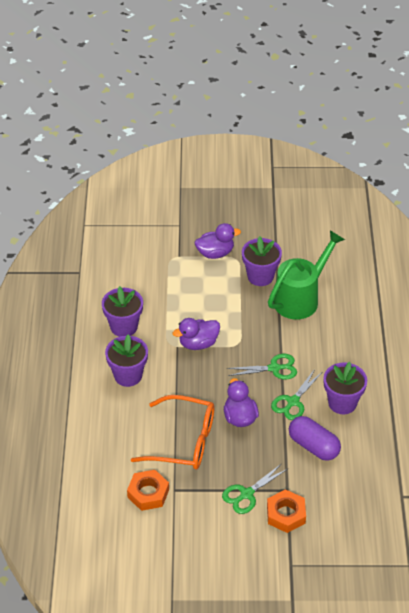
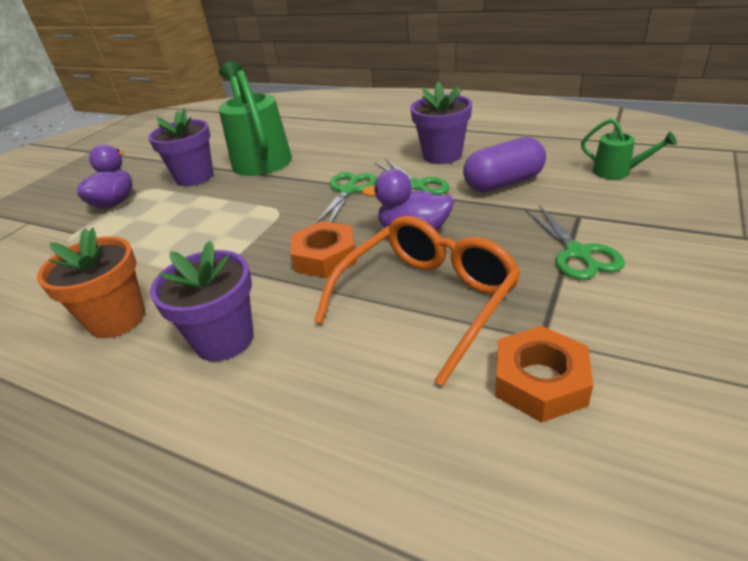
camera: 60 degrees left, 10 degrees down
purple flower pot [102,286,143,337] -> orange flower pot [37,227,145,338]
purple duck [173,318,220,350] -> none
orange nut [267,489,306,533] -> orange nut moved to [290,221,357,278]
none -> green watering can [581,118,677,179]

